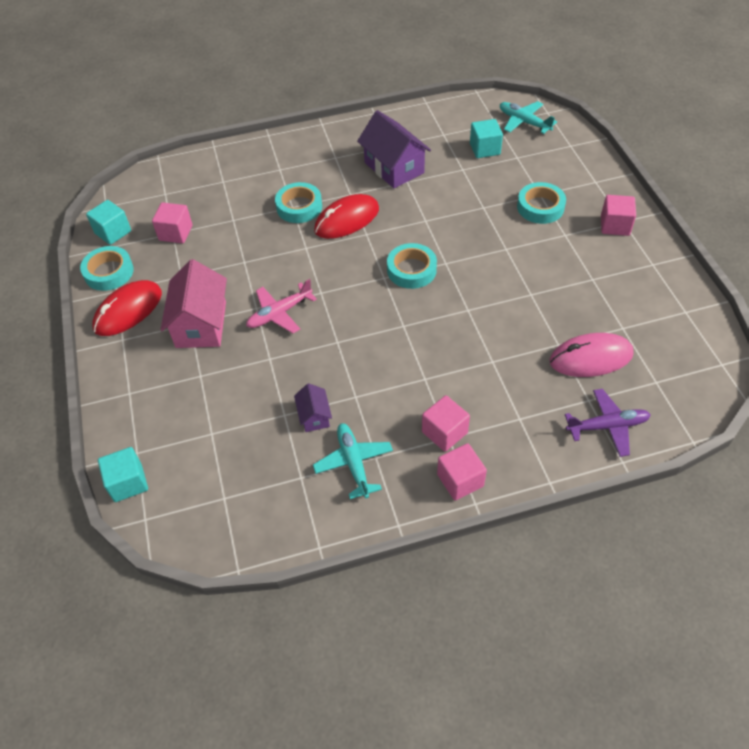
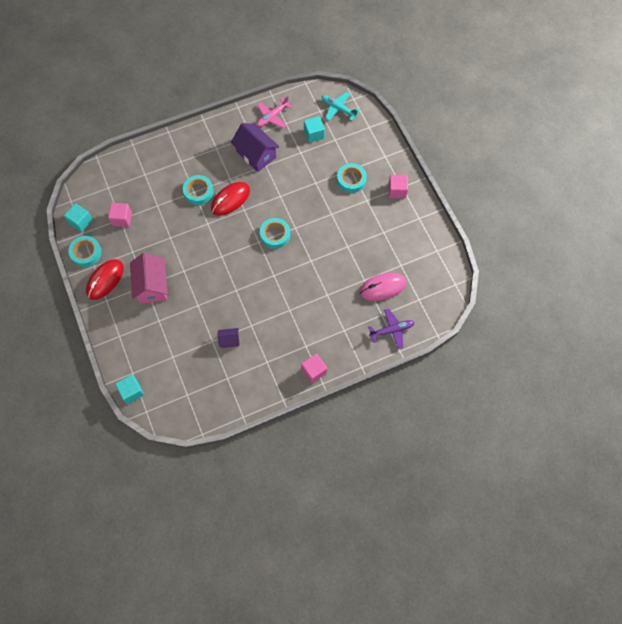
camera: 10 degrees left, 15 degrees up
pink plane [246,279,317,333] -> pink plane moved to [257,96,292,128]
purple house [294,383,332,432] -> purple house turned 75 degrees counterclockwise [217,328,240,348]
turquoise plane [313,423,393,499] -> none
pink cube [422,395,470,452] -> none

